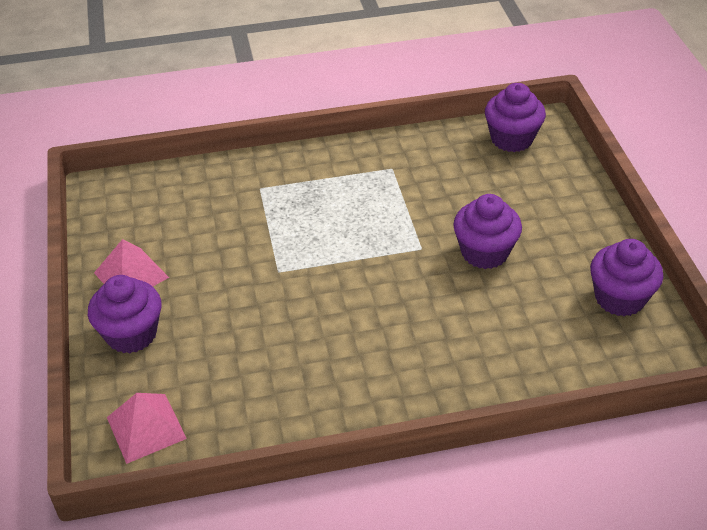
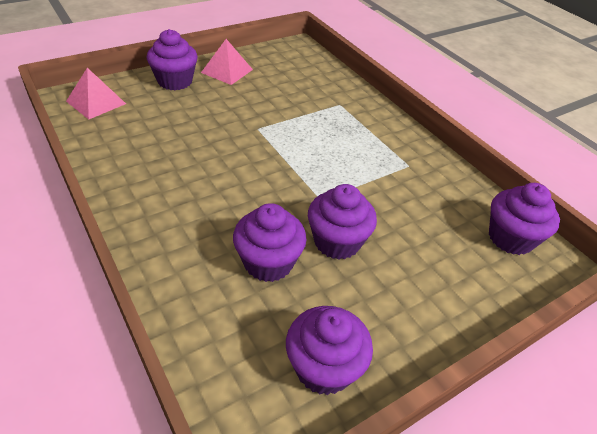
camera: 65 degrees right, 0 degrees up
none -> purple cupcake [233,203,307,282]

